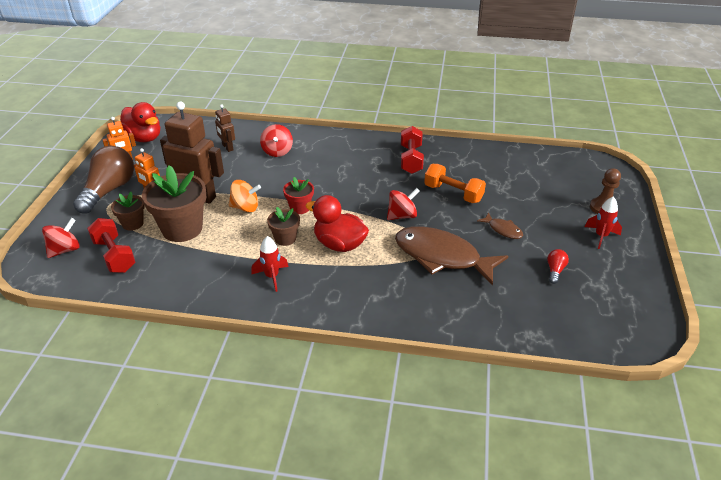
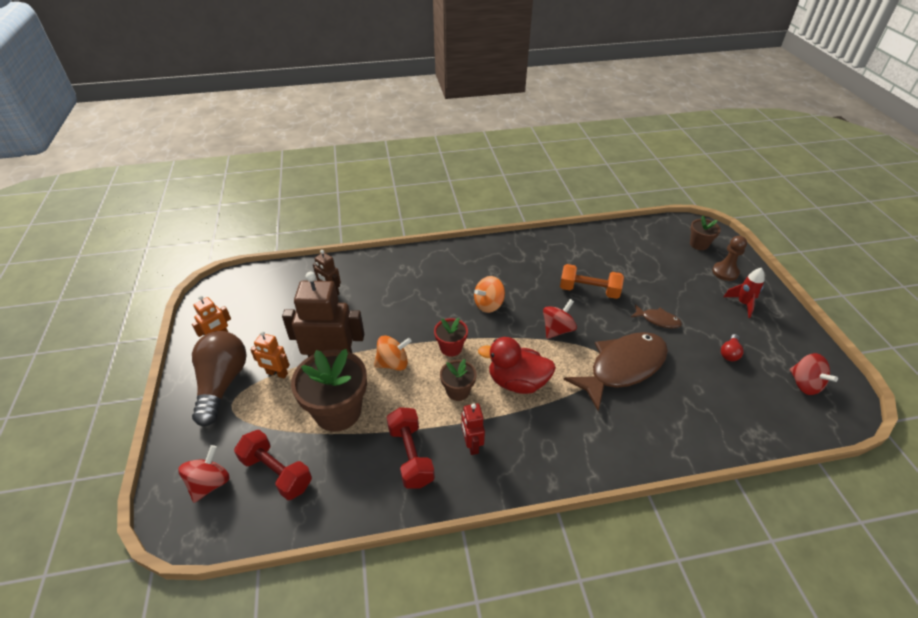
camera: 20 degrees left, 5 degrees up
brown flower pot [111,192,145,231] -> brown flower pot moved to [690,216,721,250]
red duck [120,102,160,142] -> none
red rocket [251,236,288,292] -> red robot [461,404,485,455]
red spinning top [260,124,293,157] -> red spinning top moved to [790,353,838,395]
brown fish [395,226,508,286] -> brown fish turned 135 degrees clockwise [563,332,668,411]
red dumbbell [401,126,424,174] -> red dumbbell moved to [386,407,435,489]
red light bulb [547,249,569,284] -> red light bulb turned 150 degrees counterclockwise [721,334,744,361]
none -> orange spinning top [474,276,505,313]

